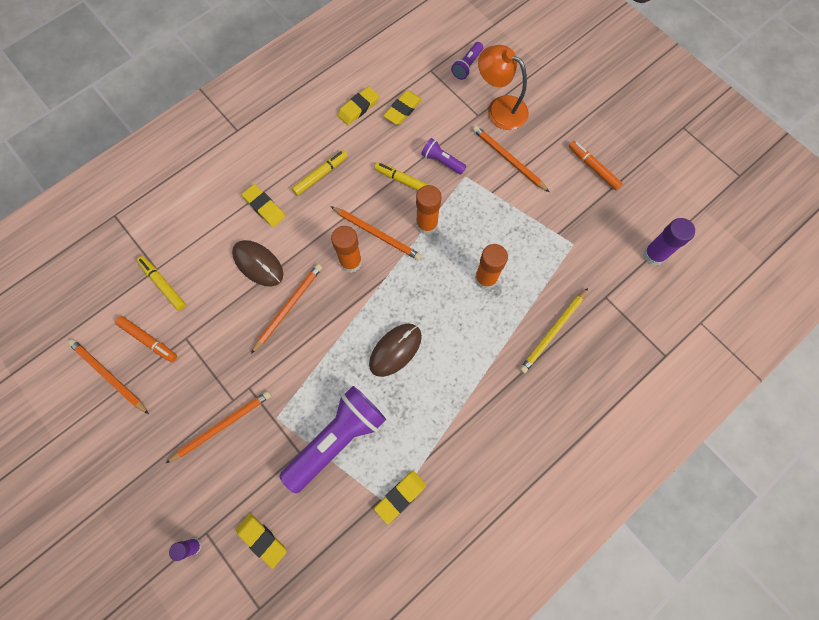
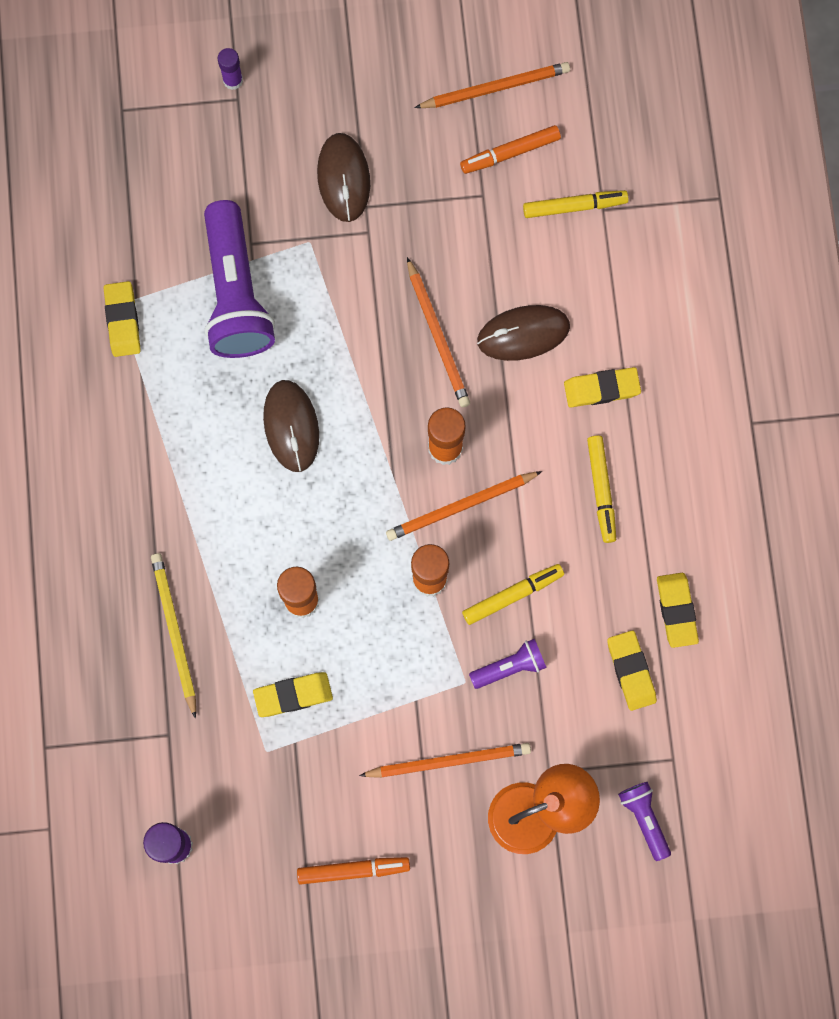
camera: 125 degrees right, 5 degrees up
orange pencil [165,391,271,464] -> brown mouse [317,133,370,222]
yellow eraser [236,513,287,569] -> yellow eraser moved to [253,672,333,717]

